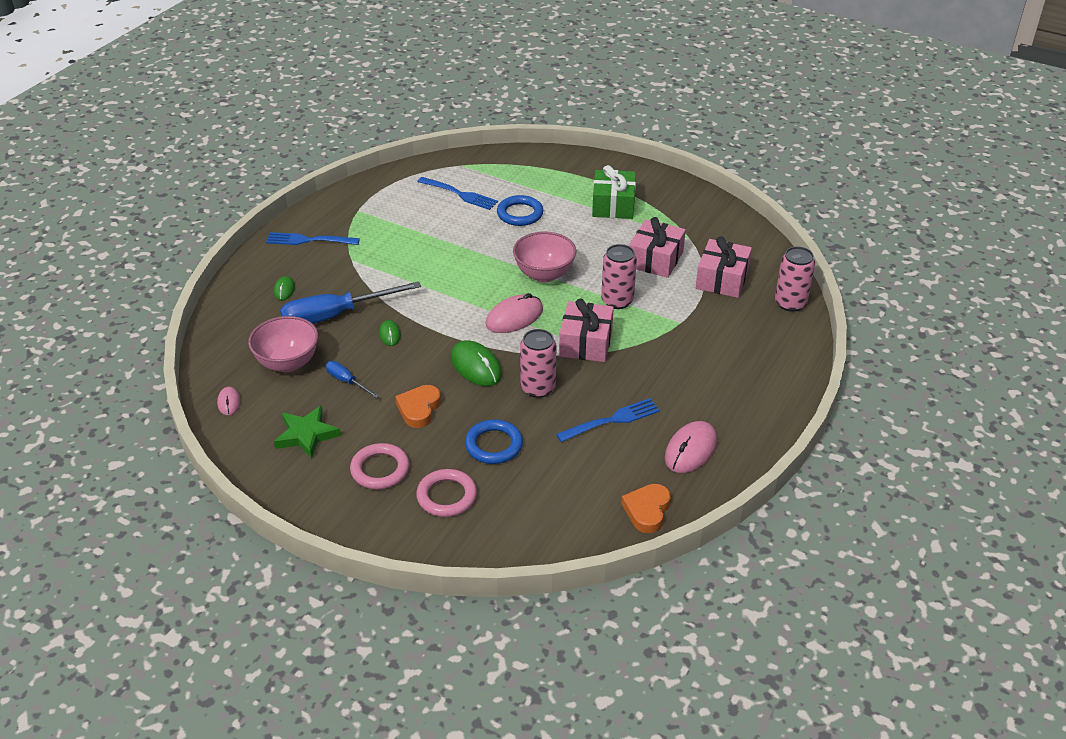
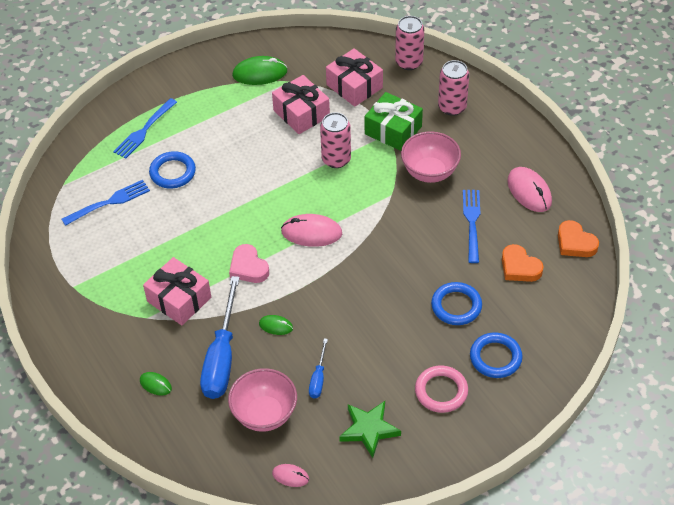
camera: 60 degrees left, 10 degrees up
blue fork [266,232,360,245] -> blue fork moved to [113,98,177,159]
blue screwdriver [326,361,379,398] -> blue screwdriver turned 60 degrees counterclockwise [309,338,328,399]
orange heart [395,385,441,428] -> orange heart moved to [502,244,544,282]
pink ring [416,469,477,517] -> blue ring [470,332,523,378]
green mouse [451,341,502,386] -> green mouse moved to [232,56,288,85]
pink mouse [486,293,543,333] -> pink mouse turned 75 degrees counterclockwise [281,214,342,247]
pink bowl [513,232,576,282] -> pink bowl moved to [401,131,461,183]
pink can [520,329,557,398] -> pink can moved to [438,60,469,116]
pink gift [559,298,614,362] -> pink gift moved to [143,257,211,325]
green gift [592,165,636,219] -> green gift moved to [364,92,423,151]
none -> pink heart [229,244,269,283]

